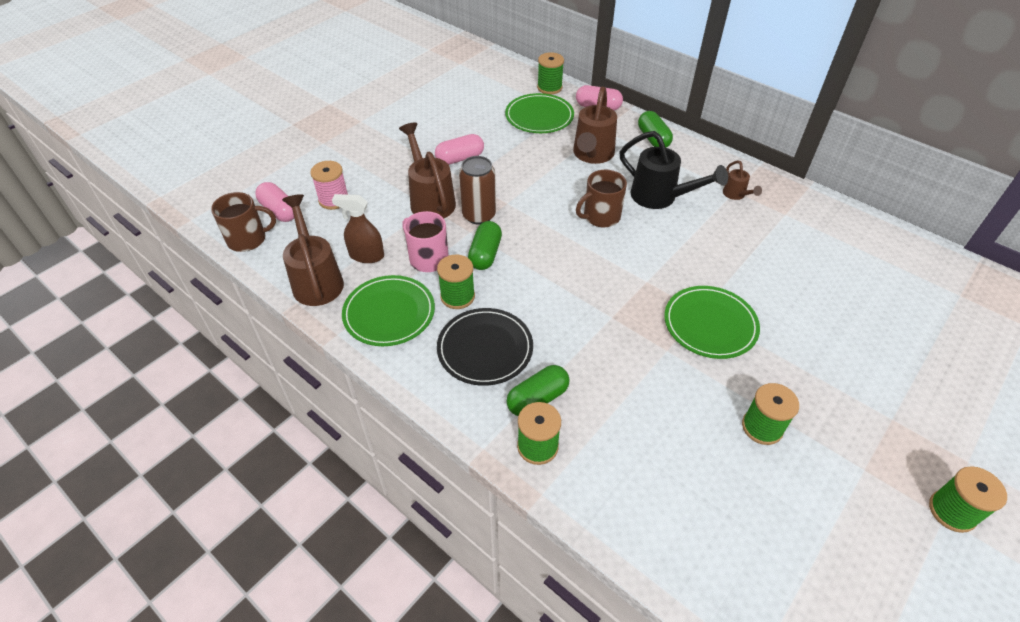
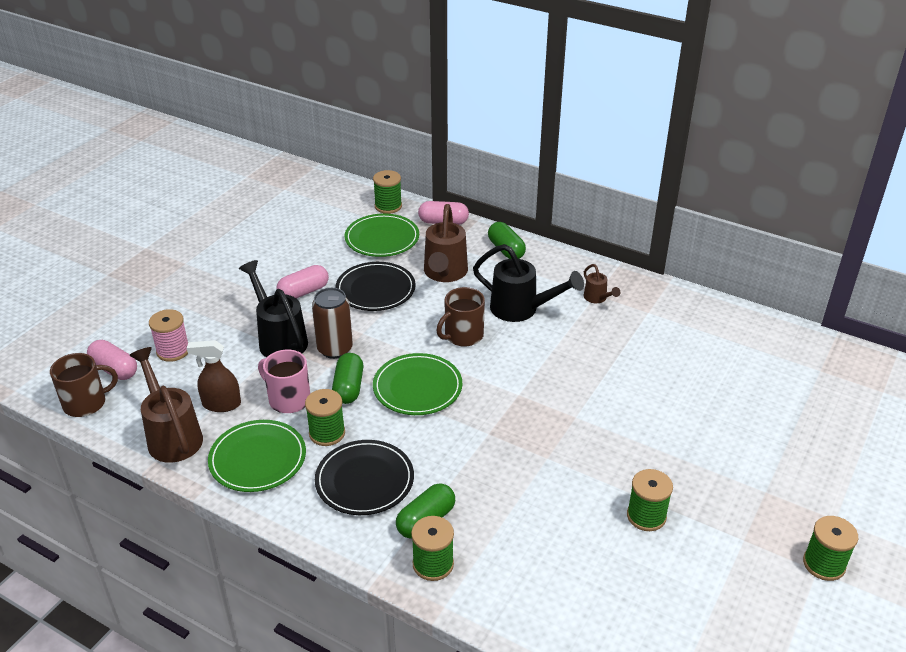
camera: 10 degrees left, 10 degrees down
brown watering can [399,122,456,218] -> black watering can [239,260,308,357]
green plate [664,286,760,359] -> green plate moved to [373,353,462,415]
none -> black plate [336,262,416,311]

